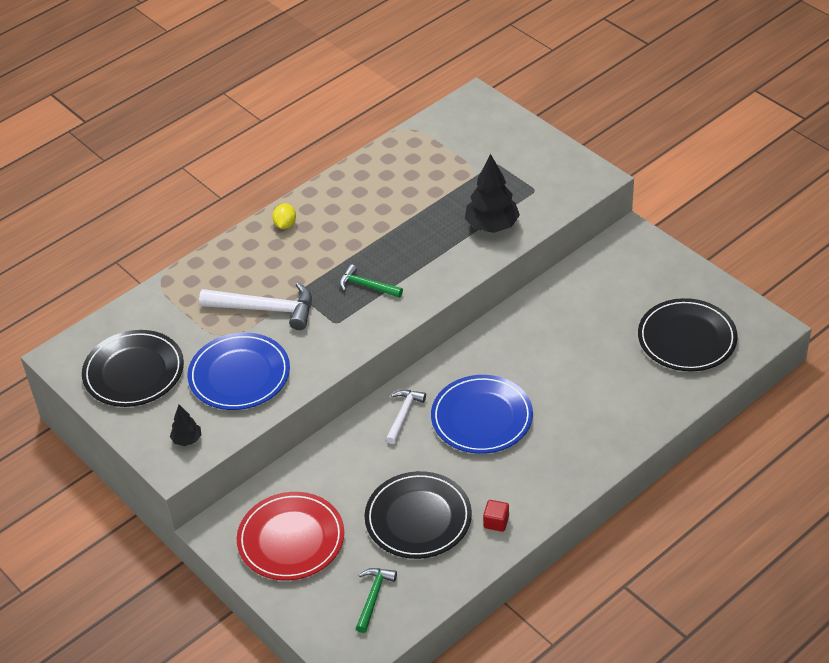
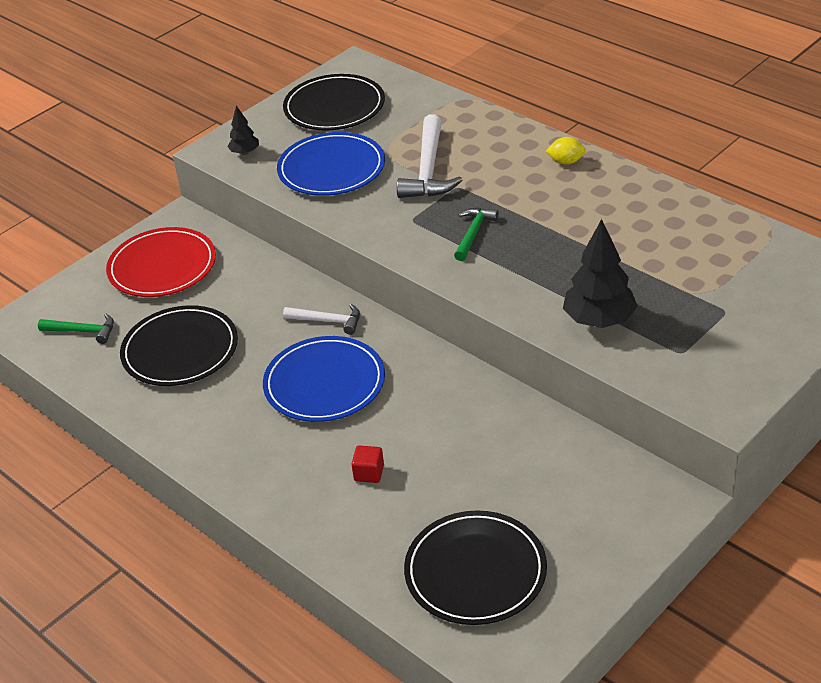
camera: 85 degrees right, 5 degrees down
red cube [483,500,509,532] -> red cube moved to [351,445,384,483]

